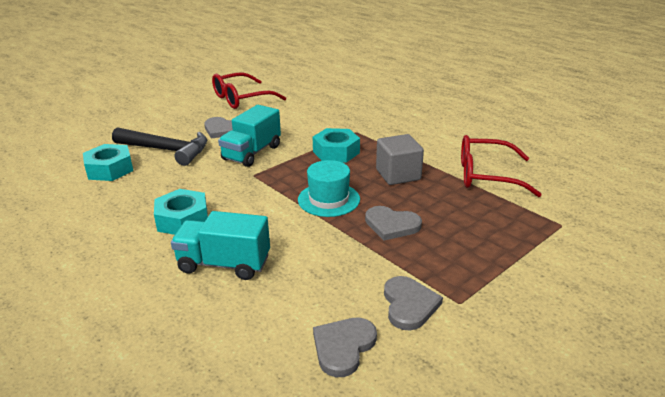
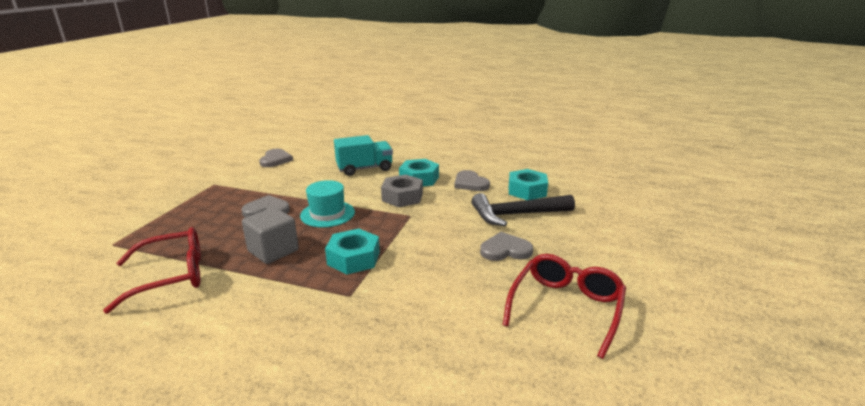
camera: 150 degrees right, 5 degrees down
turquoise truck [218,105,281,167] -> none
grey heart [384,276,443,331] -> grey heart moved to [454,170,490,191]
none -> grey nut [381,174,423,207]

